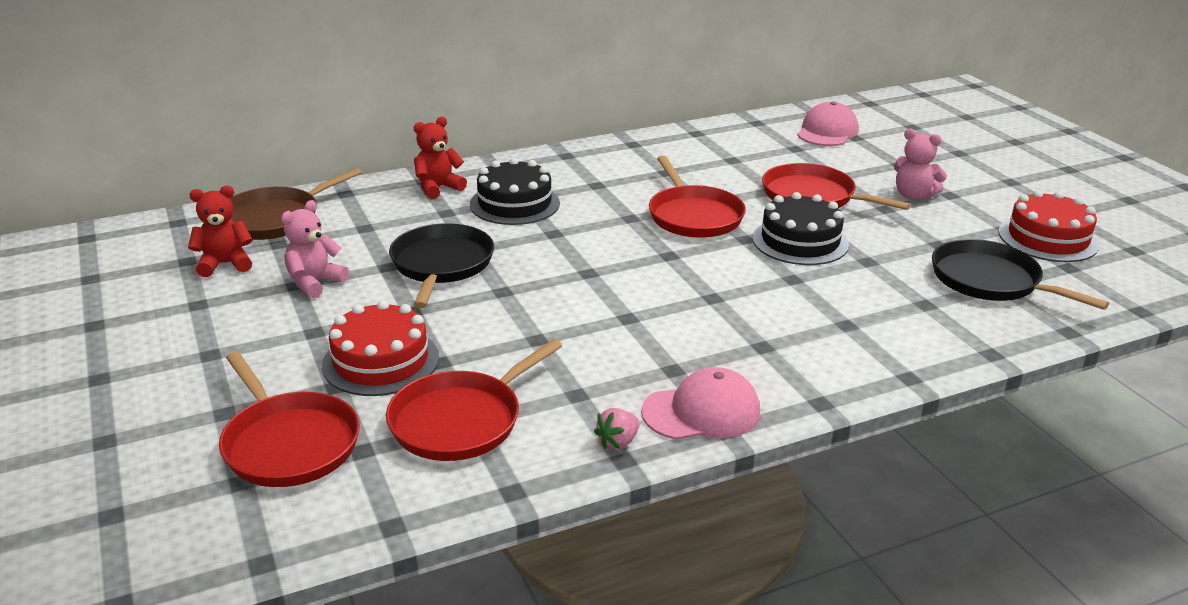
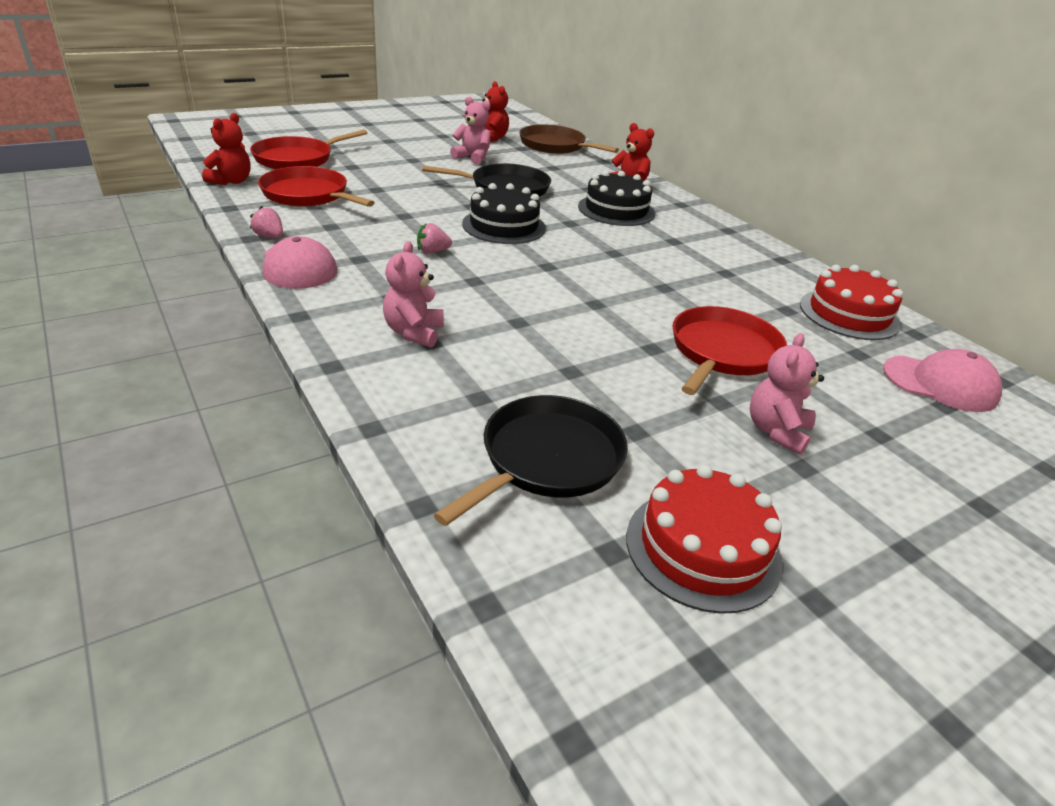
camera: 80 degrees right, 5 degrees up
red cake [322,300,439,396] -> red cake moved to [800,265,903,340]
red pan [649,156,746,238] -> none
black cake [752,192,849,265] -> black cake moved to [462,183,546,244]
none -> red teddy bear [202,113,251,185]
none -> pink teddy bear [383,241,444,348]
none -> pink strawberry [417,223,452,254]

